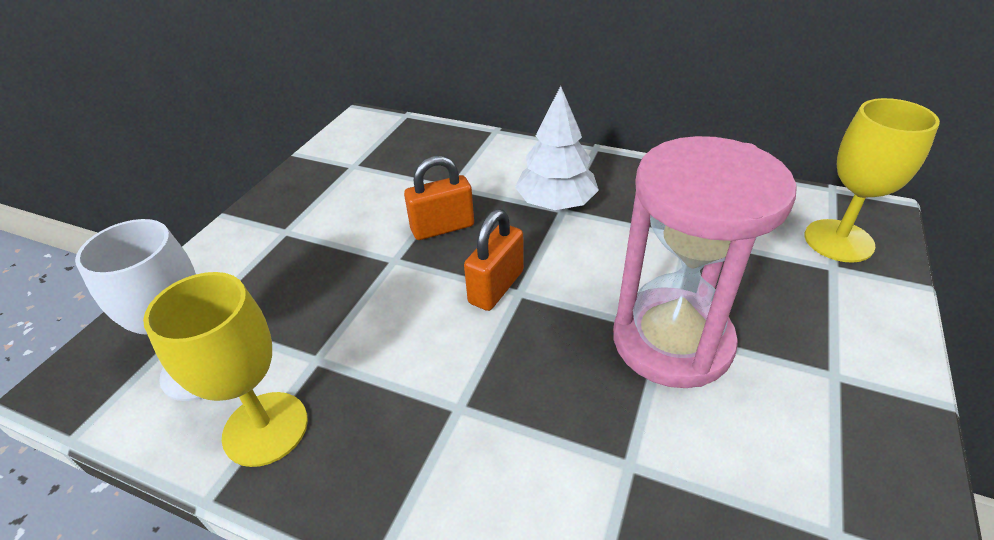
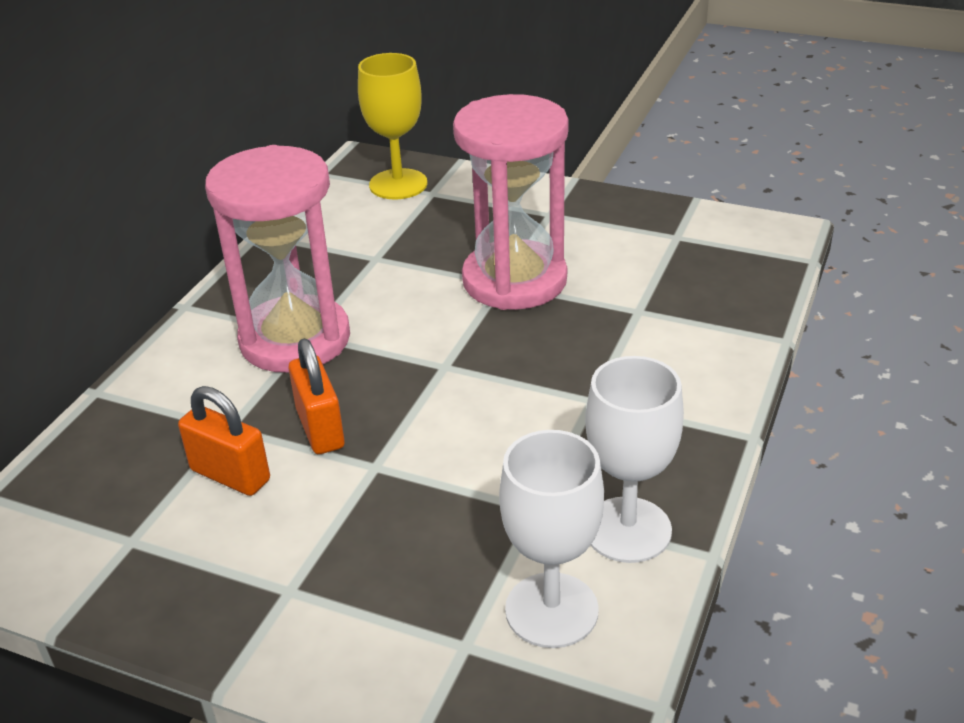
camera: 90 degrees left, 5 degrees down
yellow goblet [143,272,308,467] -> white goblet [585,356,684,563]
orange padlock [464,209,524,311] -> orange padlock moved to [178,386,270,496]
white tree [515,86,599,210] -> pink hourglass [205,145,350,373]

